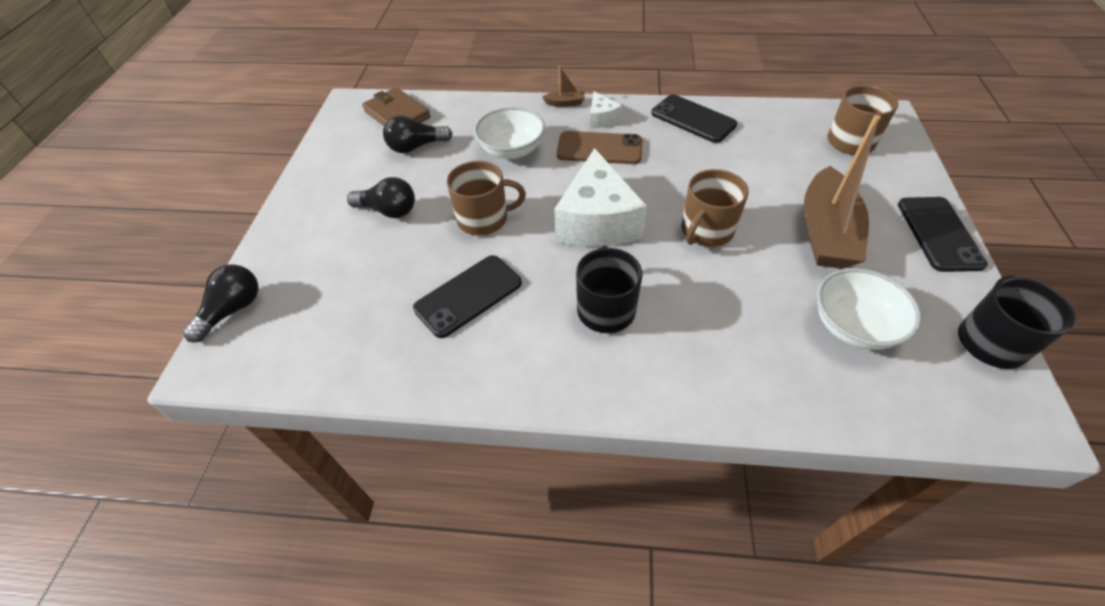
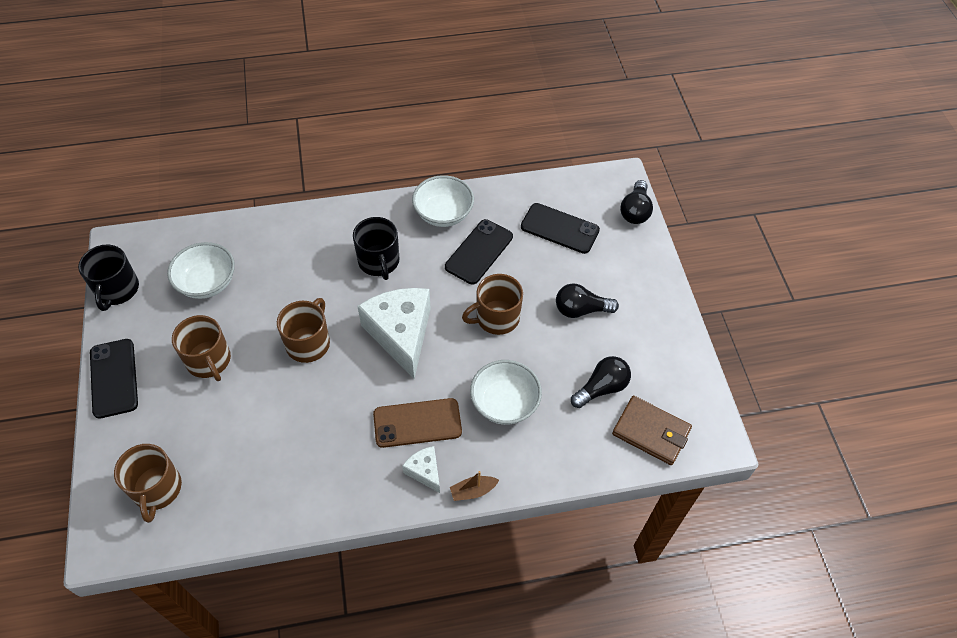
camera: 160 degrees right, 5 degrees up
black phone [651,95,737,143] -> black phone moved to [521,203,600,254]
brown boat [804,115,881,269] -> brown mug [172,315,231,381]
none -> white bowl [412,175,474,227]

